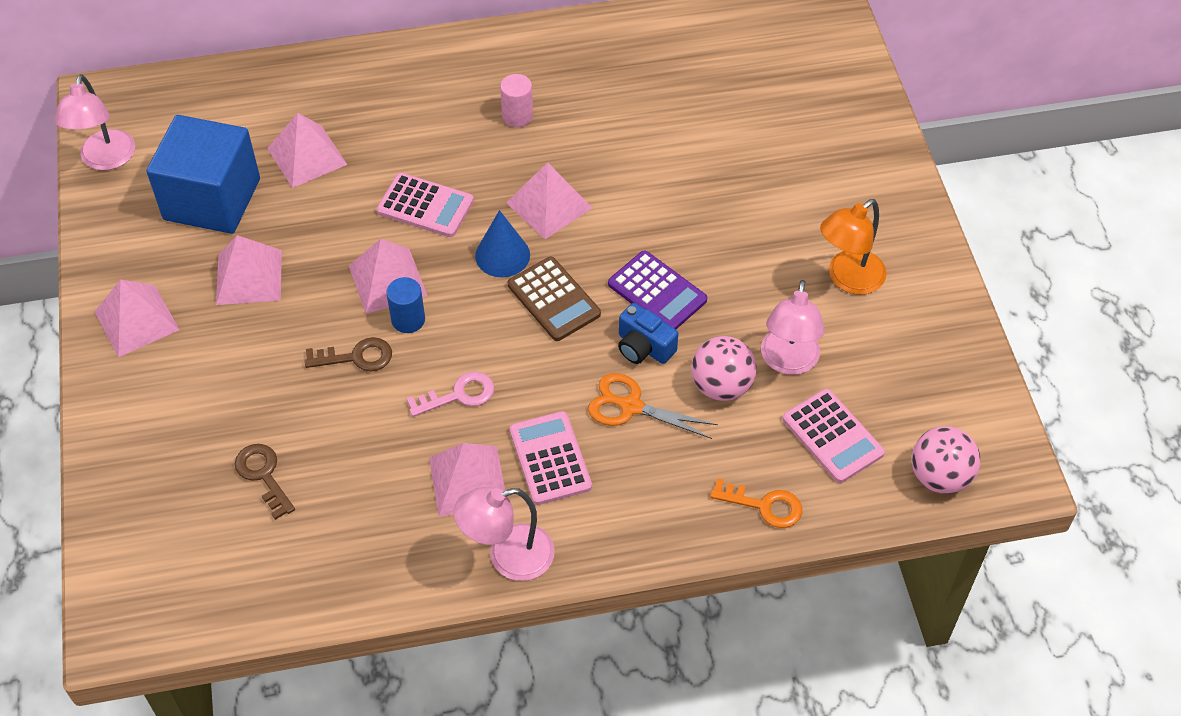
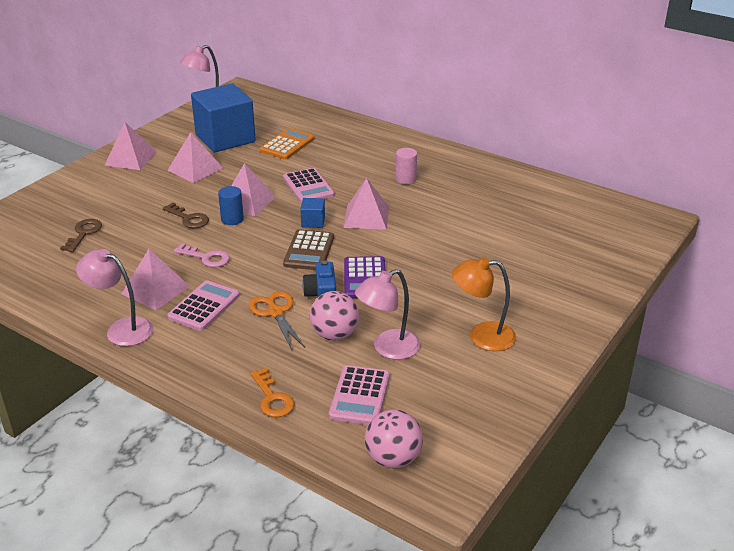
camera: 45 degrees right, 20 degrees down
pink pyramid [267,113,347,188] -> orange calculator [260,128,314,159]
blue cone [475,210,530,277] -> blue cube [300,198,325,228]

